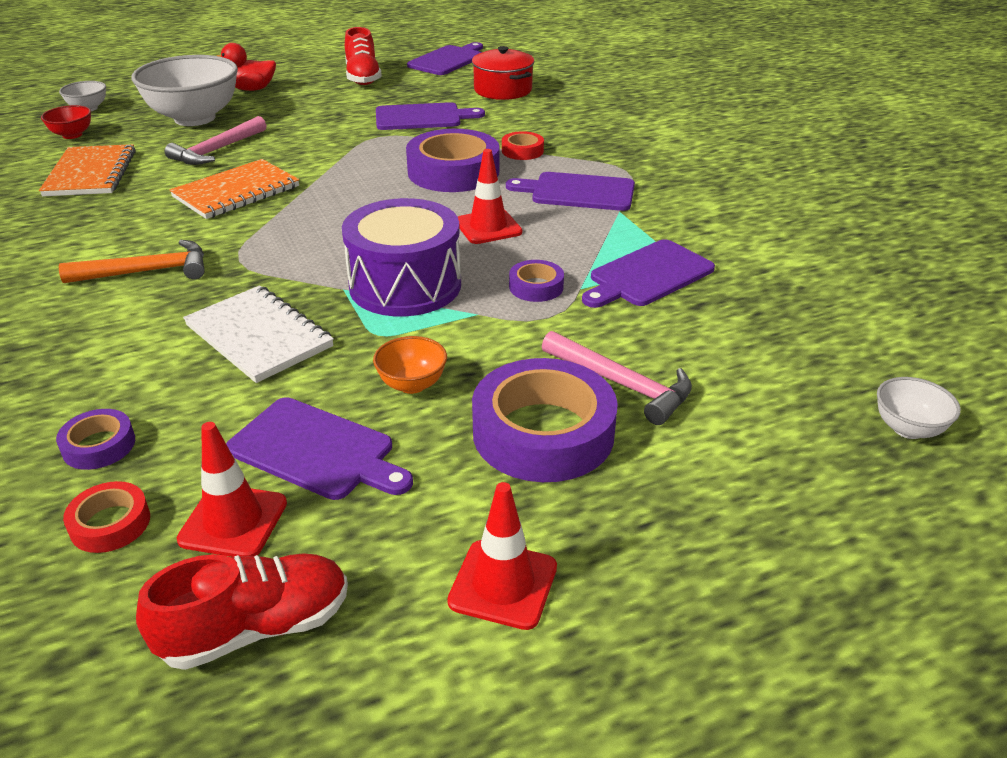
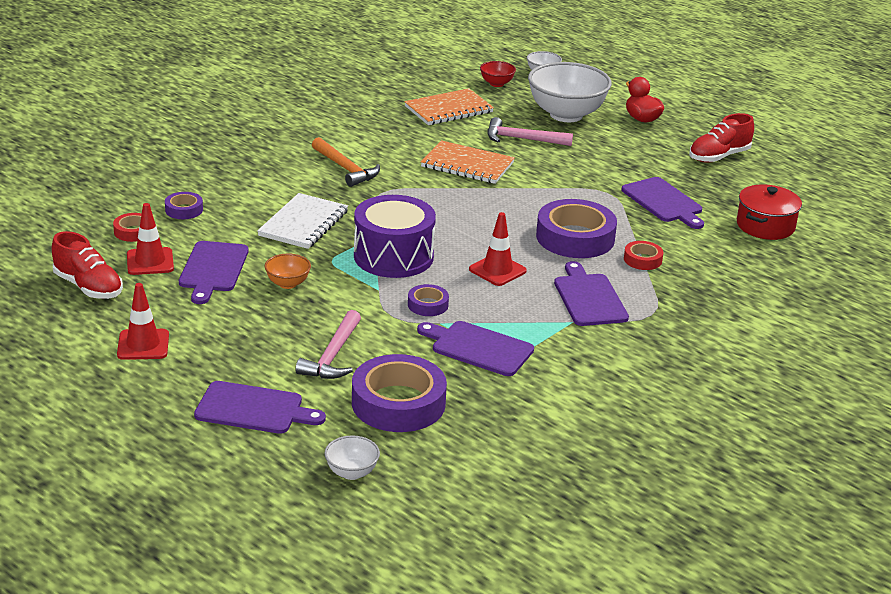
camera: 65 degrees right, 5 degrees down
purple cutting board [407,42,483,75] -> purple cutting board moved to [194,381,326,434]
purple tape [472,358,618,482] -> purple tape moved to [352,354,447,432]

